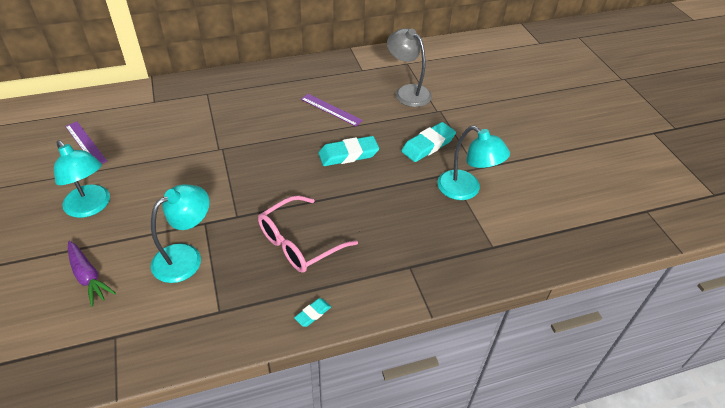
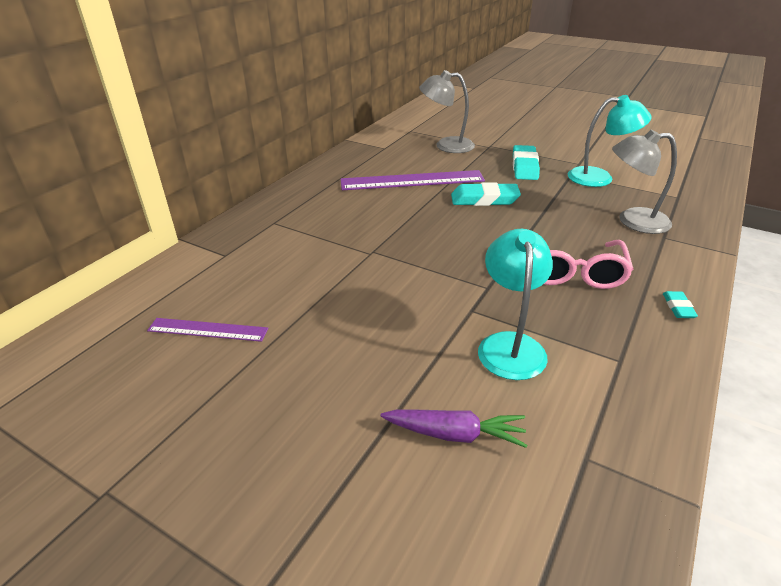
camera: 40 degrees left, 10 degrees down
turquoise lamp [54,140,110,218] -> none
purple ruler [301,94,363,126] -> purple ruler [341,170,485,190], size x1.78
turquoise eraser [318,136,379,166] -> turquoise eraser turned 60 degrees clockwise [451,182,521,206]
none -> grey lamp [612,130,677,234]

